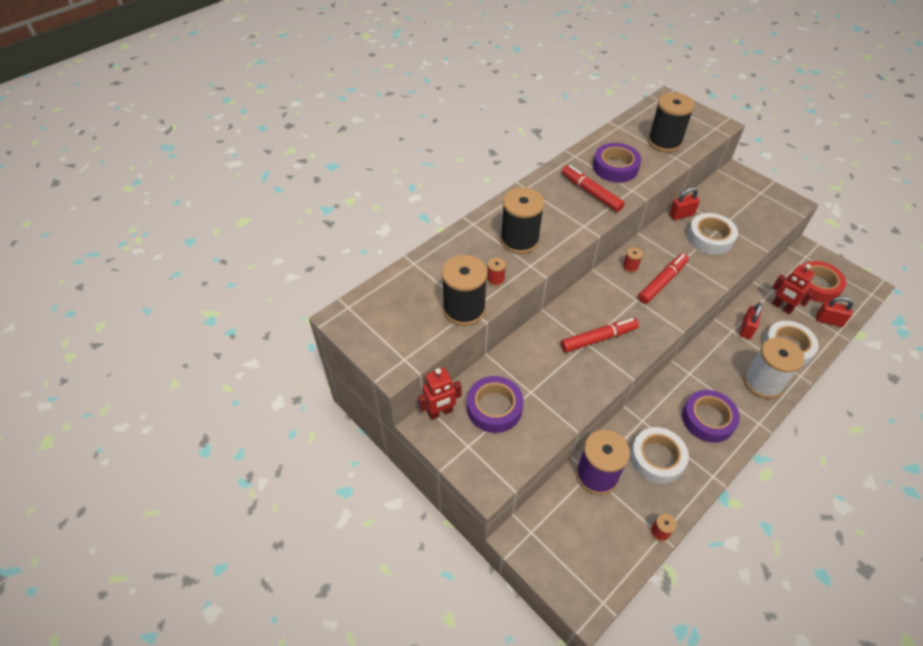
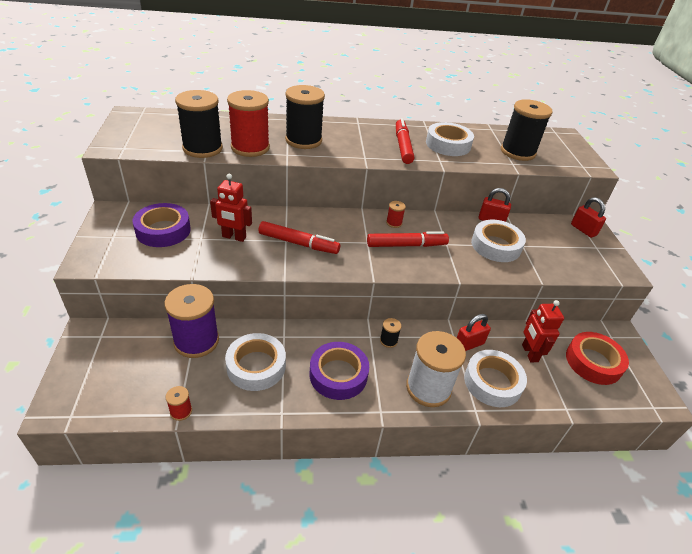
camera: 35 degrees right, 10 degrees down
red robot [418,368,461,420] -> red robot moved to [210,174,252,242]
red spool [487,257,506,286] -> red spool [227,90,270,157], size x2.33
purple tape [593,143,641,183] -> white tape [426,122,474,156]
red padlock [816,296,853,327] -> red padlock moved to [571,197,606,238]
none -> black spool [380,318,401,348]

